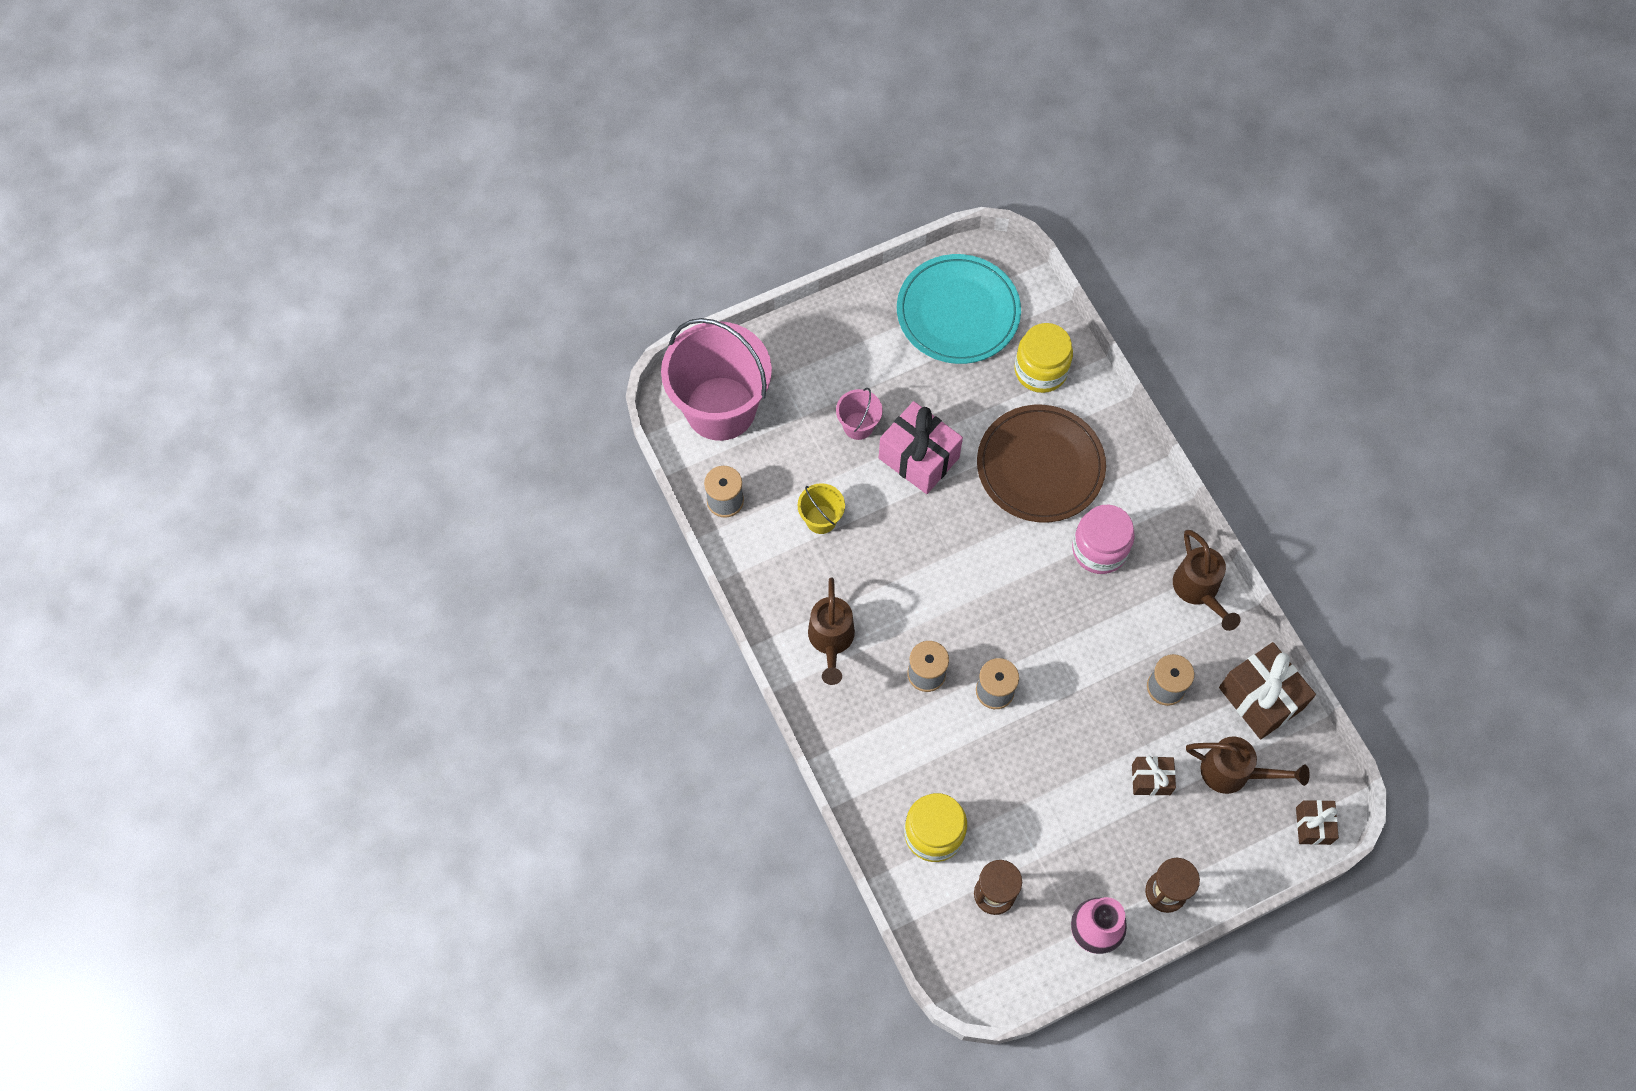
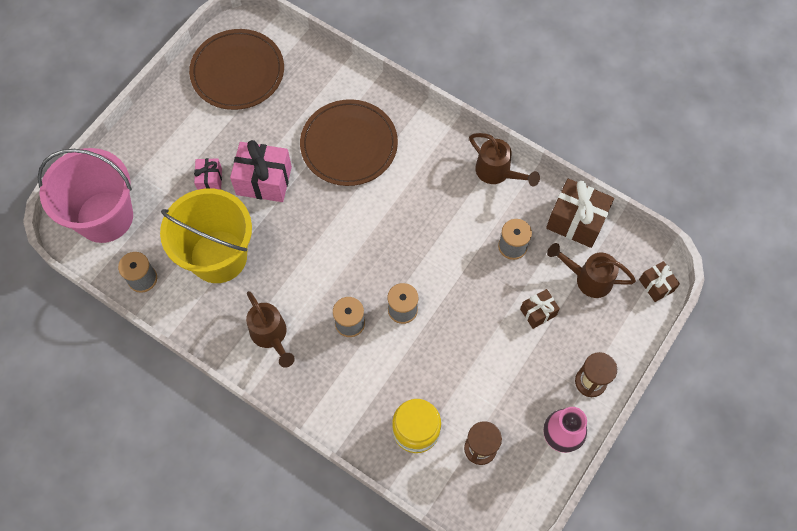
camera: 30 degrees left, 0 degrees up
yellow bucket [798,483,845,534] -> yellow bucket [160,188,252,283], size x2.33
pink bucket [836,388,883,440] -> pink gift [194,158,222,190]
turquoise plate [897,254,1021,364] -> brown plate [189,29,284,110]
yellow jar [1015,323,1073,393] -> none
pink jar [1072,505,1135,574] -> none
brown watering can [1186,737,1310,794] -> brown watering can turned 150 degrees counterclockwise [547,243,636,298]

